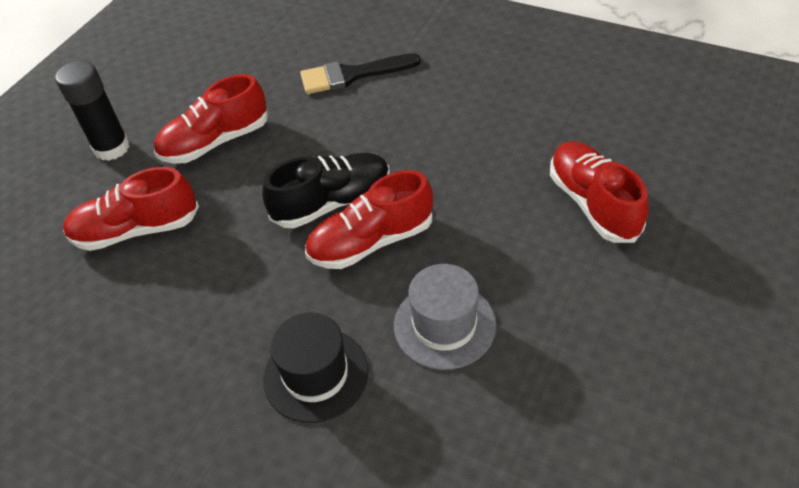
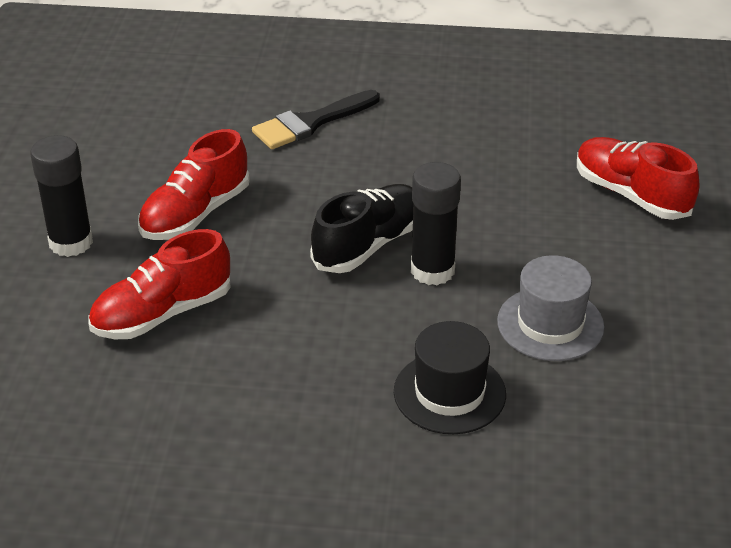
camera: 25 degrees left, 10 degrees down
red shoe [305,170,433,269] -> black glue stick [411,162,461,285]

